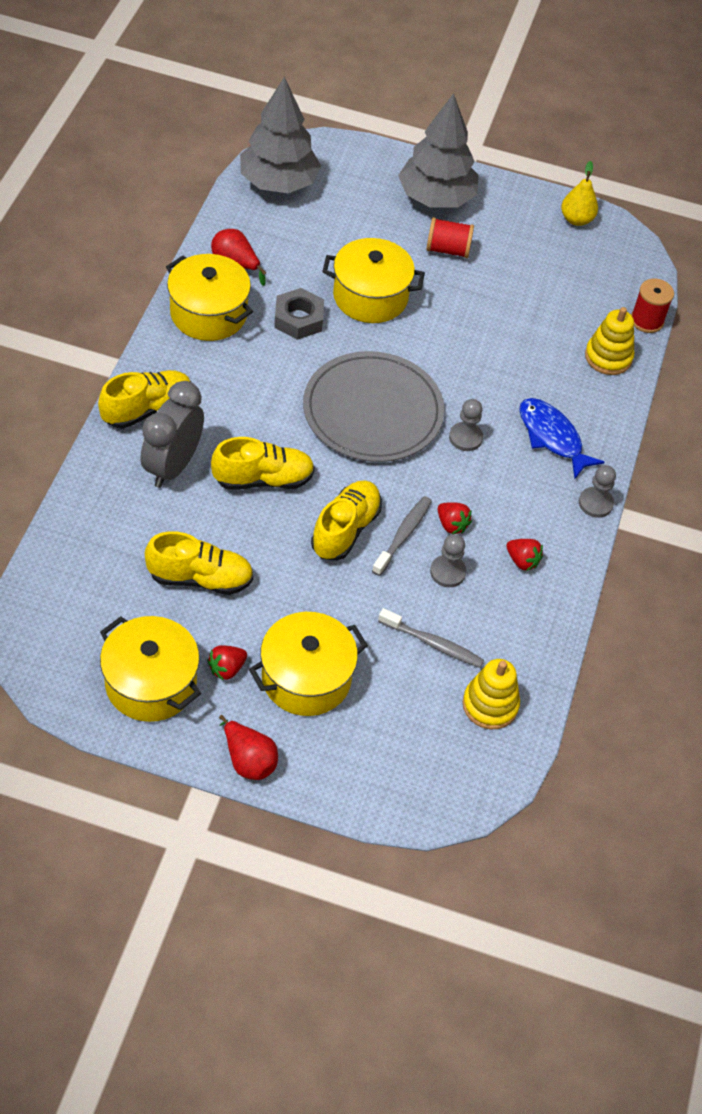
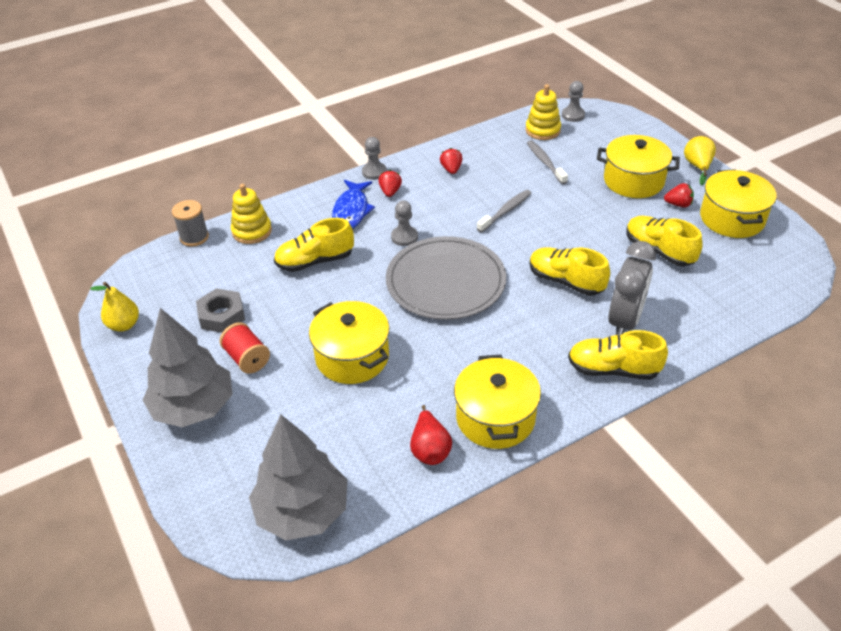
camera: 130 degrees left, 10 degrees down
grey clock [141,381,204,488] -> grey clock turned 45 degrees counterclockwise [609,241,656,335]
red pear [219,715,278,780] -> yellow pear [684,136,716,186]
grey nut [274,288,324,340] -> grey nut moved to [196,288,245,333]
yellow shoe [311,480,382,560] -> yellow shoe moved to [274,218,354,272]
grey toothbrush [372,496,432,576] -> grey toothbrush turned 150 degrees clockwise [477,190,531,233]
grey pawn [430,534,467,587] -> grey pawn moved to [562,81,585,122]
red strawberry [438,502,472,534] -> red strawberry moved to [378,170,402,197]
red spool [631,279,674,333] -> grey spool [172,200,209,246]

